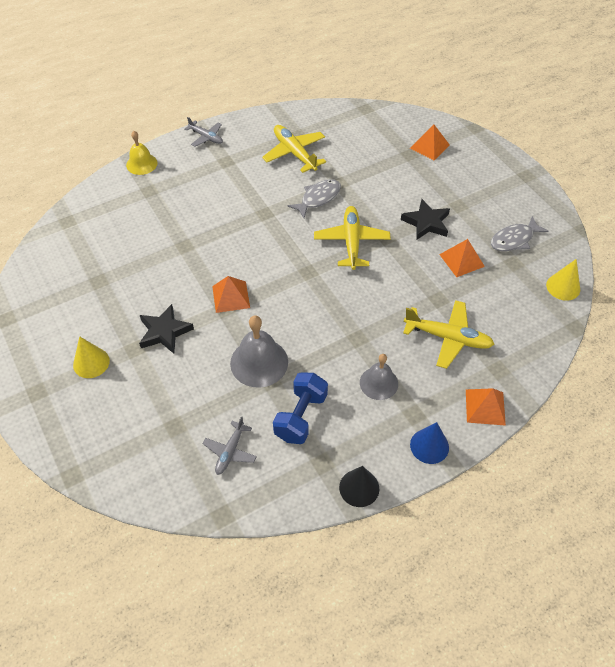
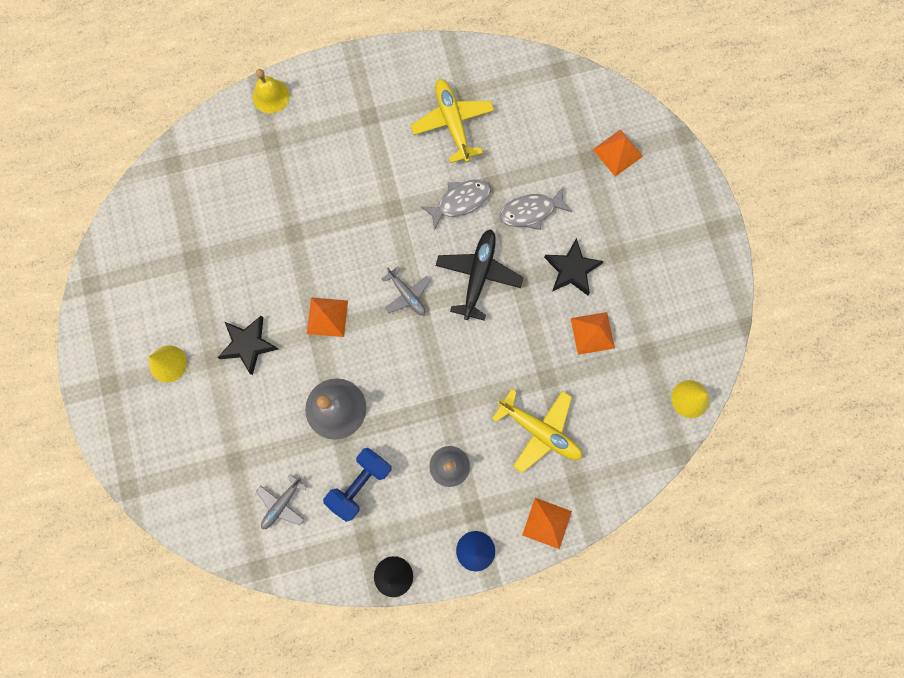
camera: 15 degrees right, 25 degrees up
grey plane [184,117,223,147] -> grey plane moved to [382,266,430,315]
yellow plane [314,206,391,270] -> black plane [436,229,523,321]
grey fish [491,216,549,251] -> grey fish moved to [500,187,572,230]

